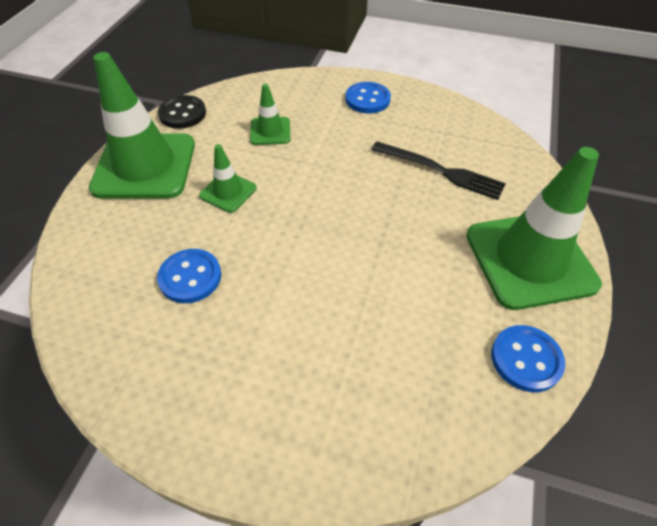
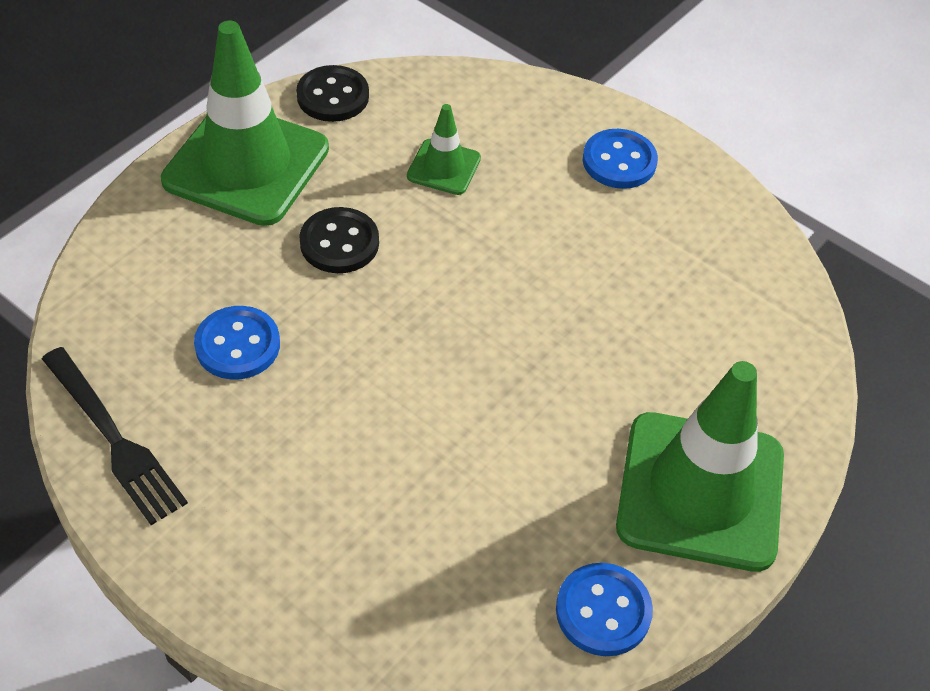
camera: 20 degrees right, 0 degrees up
green traffic cone [199,144,257,213] -> black button [299,207,379,273]
black fork [372,142,506,200] -> black fork moved to [42,347,188,525]

